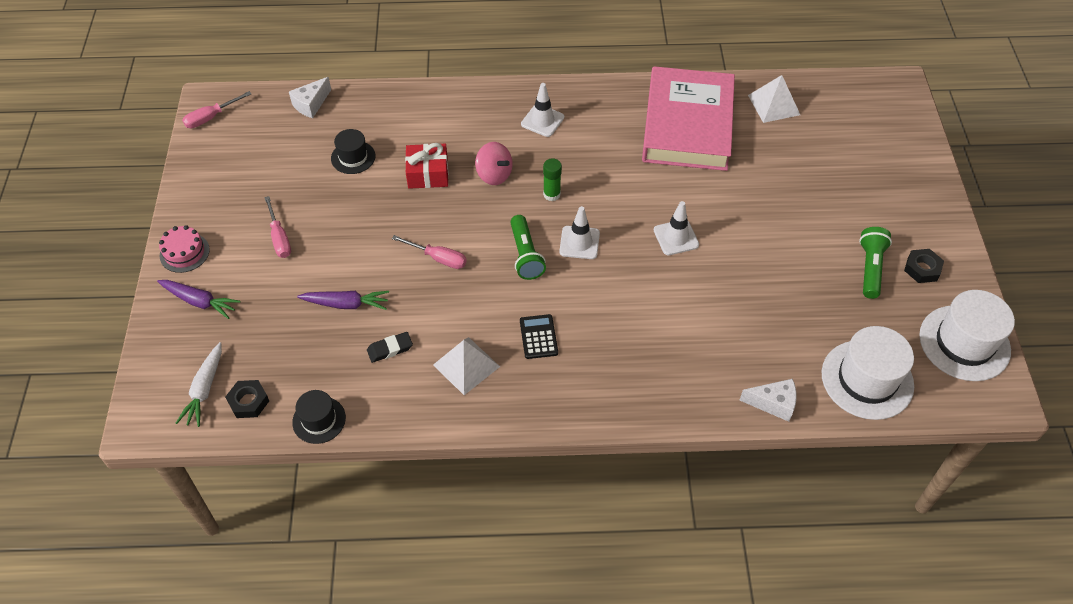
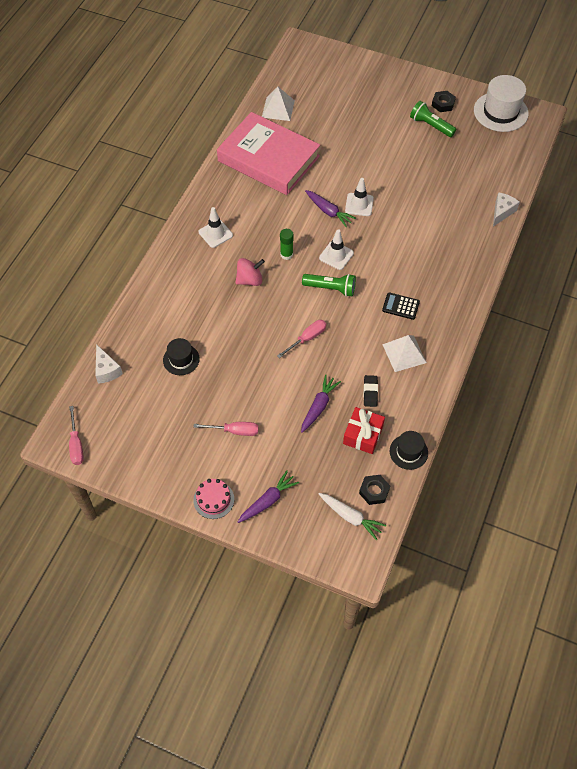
camera: 65 degrees left, 5 degrees up
red gift [405,143,449,189] -> red gift moved to [343,407,385,454]
white hat [822,326,914,420] -> none
none -> purple carrot [305,190,356,228]

